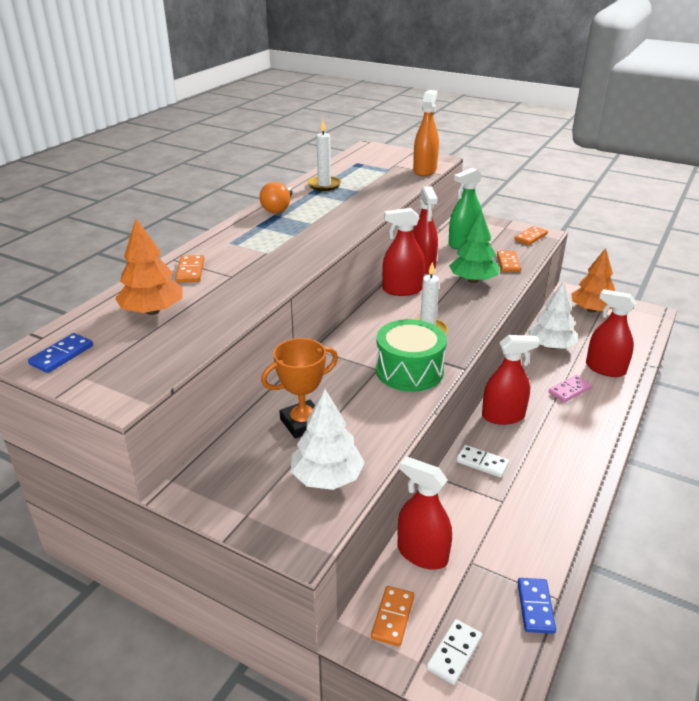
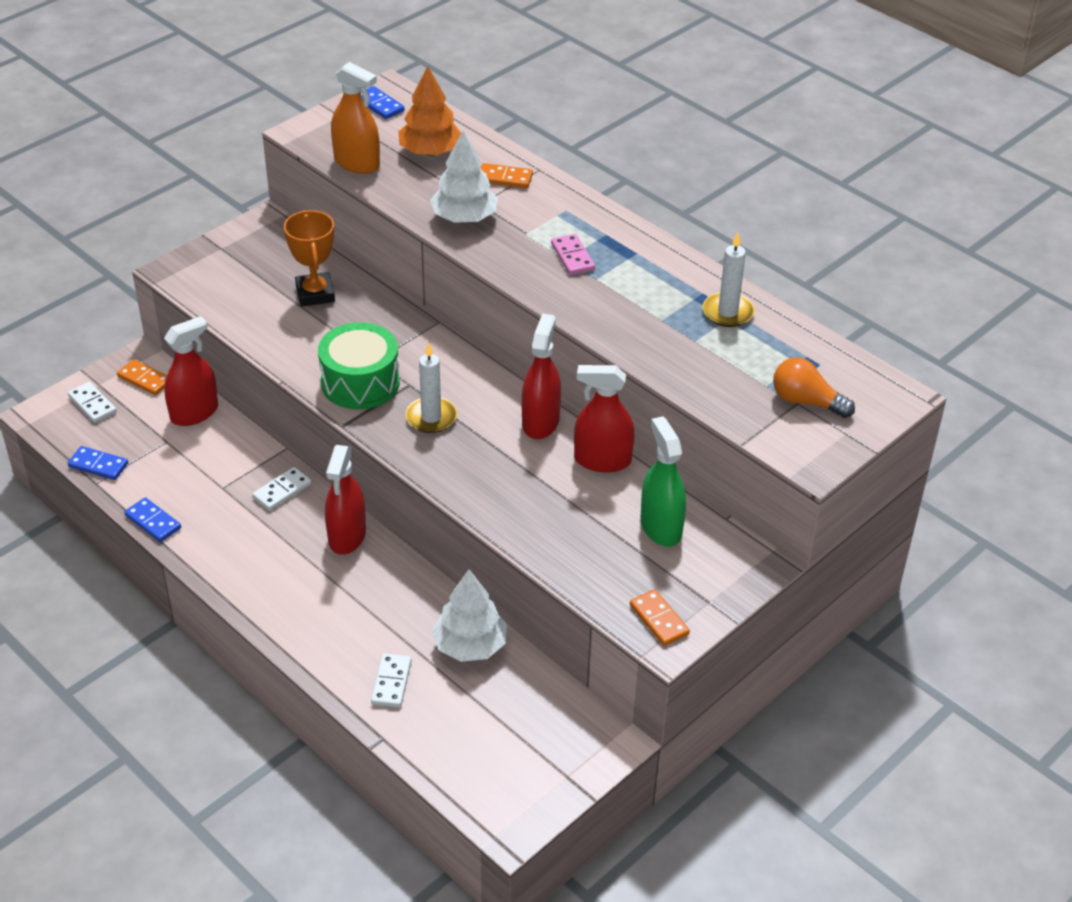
camera: 105 degrees right, 10 degrees up
orange light bulb [259,182,293,213] -> orange light bulb moved to [773,357,855,418]
white tree [291,389,365,490] -> white tree moved to [430,131,498,223]
orange spray bottle [413,90,439,176] -> orange spray bottle moved to [331,62,380,174]
green tree [449,210,499,283] -> none
orange domino [497,251,521,272] -> none
pink domino [549,375,592,403] -> pink domino moved to [551,234,595,275]
orange tree [571,248,615,313] -> none
red spray bottle [586,289,637,377] -> white domino [371,653,412,708]
none -> blue domino [124,497,181,542]

